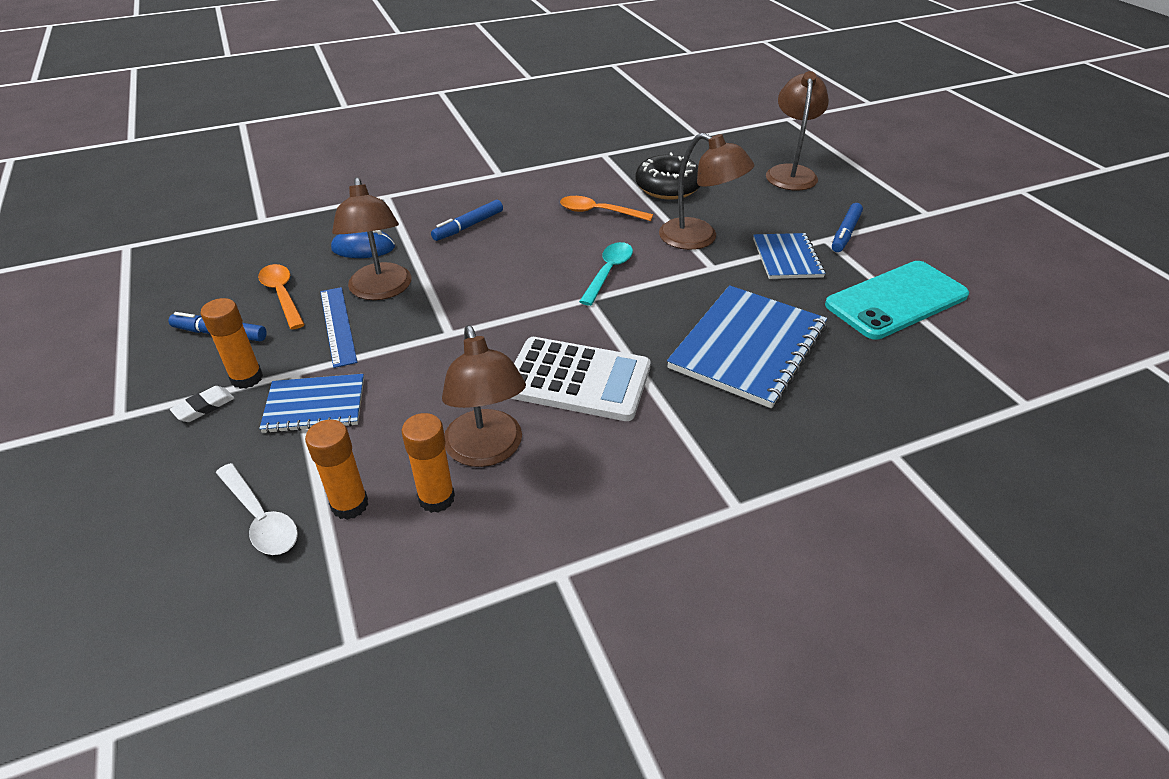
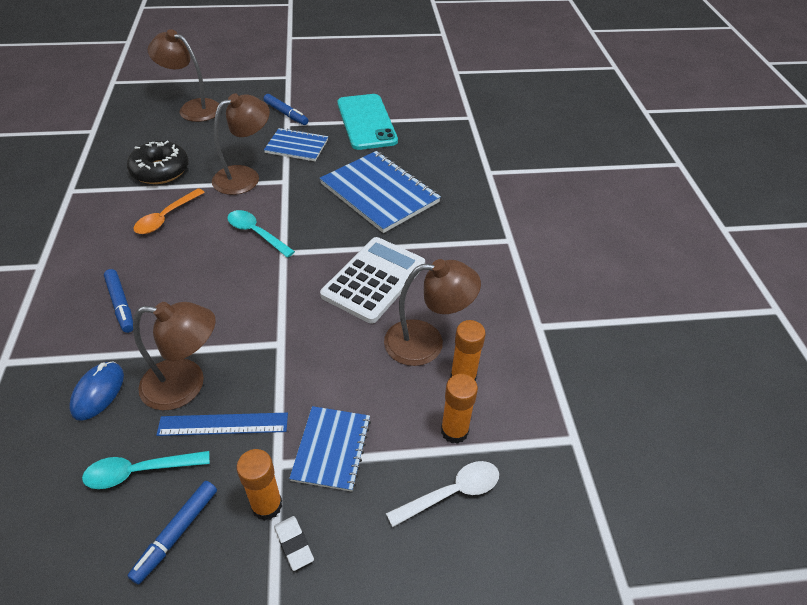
camera: 75 degrees left, 5 degrees up
orange spoon [258,264,305,330] -> turquoise spoon [82,451,210,489]

